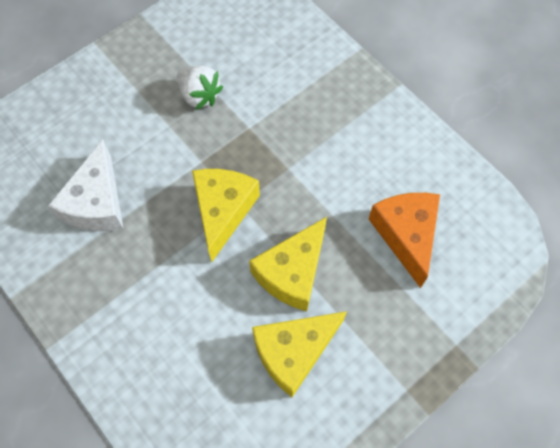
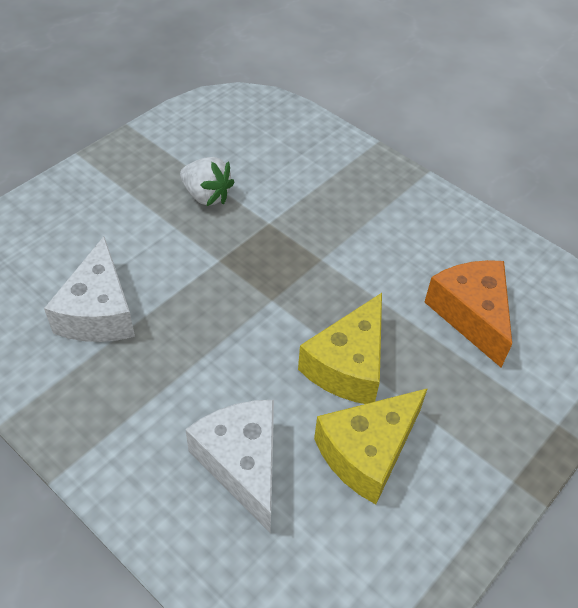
camera: 10 degrees left, 15 degrees down
yellow cheese [192,169,260,262] -> none
none -> white cheese [185,400,274,532]

